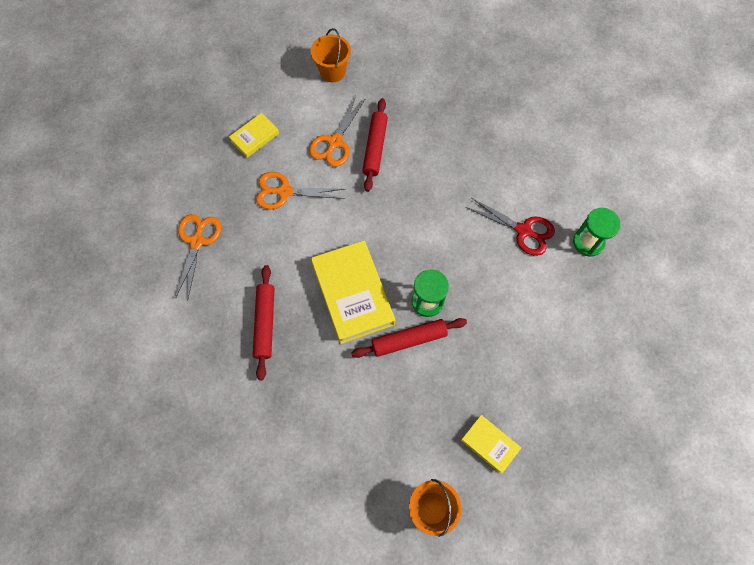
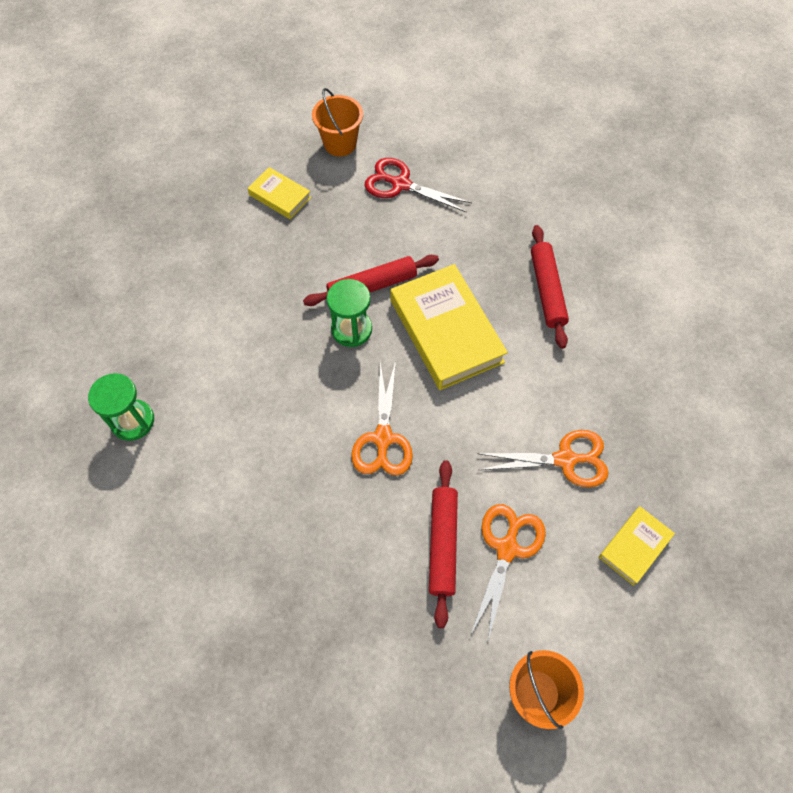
camera: 175 degrees right, 5 degrees down
orange scissors [175,214,221,299] -> orange scissors moved to [351,361,413,476]
red scissors [466,198,555,256] -> red scissors moved to [365,158,472,213]

